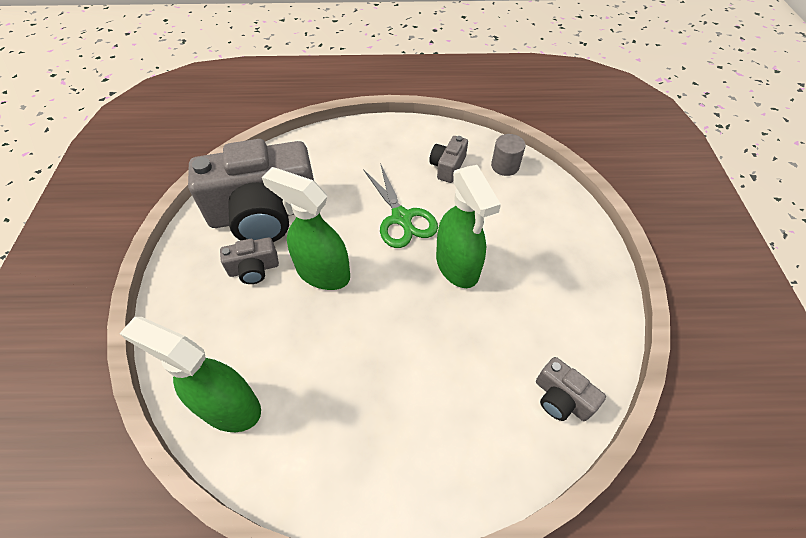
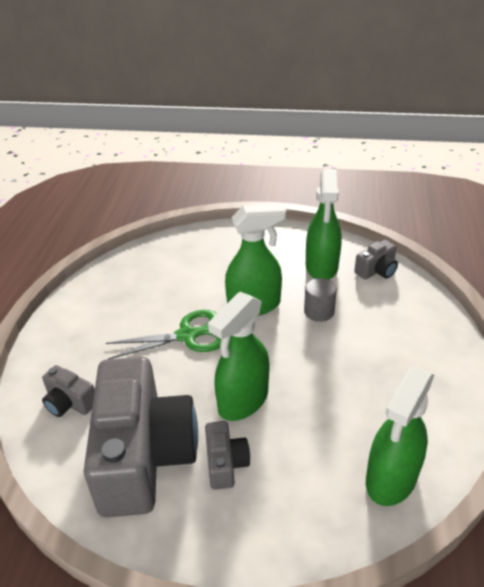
camera: 80 degrees left, 15 degrees down
grey camera [429,136,468,183] -> grey camera moved to [42,365,95,417]
grey cylinder [491,134,525,176] -> grey cylinder moved to [304,278,337,322]
none -> green spray bottle [306,169,342,280]

